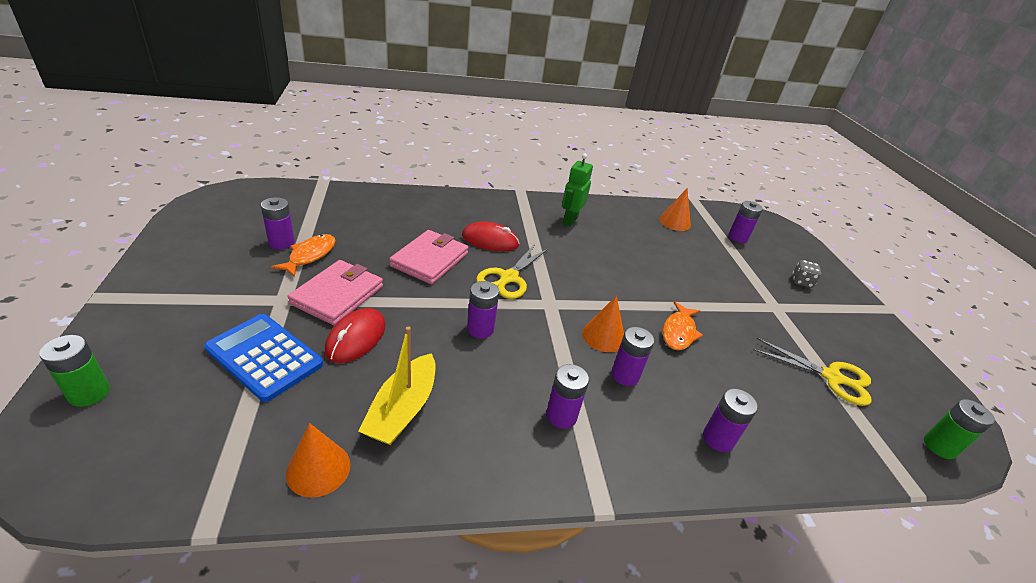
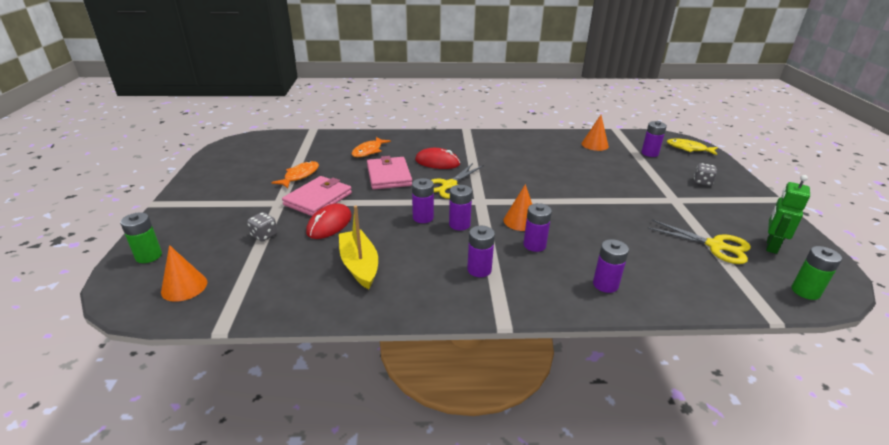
camera: 10 degrees right, 5 degrees down
blue calculator [204,314,323,402] -> grey dice [247,212,277,242]
purple battery [261,197,295,250] -> purple battery moved to [449,185,472,231]
orange cone [286,423,350,498] -> orange cone moved to [161,245,207,302]
yellow boat [358,326,436,445] -> yellow boat turned 135 degrees clockwise [339,206,378,289]
pink wallet [389,230,468,284] -> pink wallet turned 45 degrees counterclockwise [367,156,412,190]
green robot [562,153,593,227] -> green robot moved to [766,175,810,254]
orange fish [663,301,703,350] -> orange fish moved to [351,137,391,157]
none -> yellow fish [667,138,718,155]

